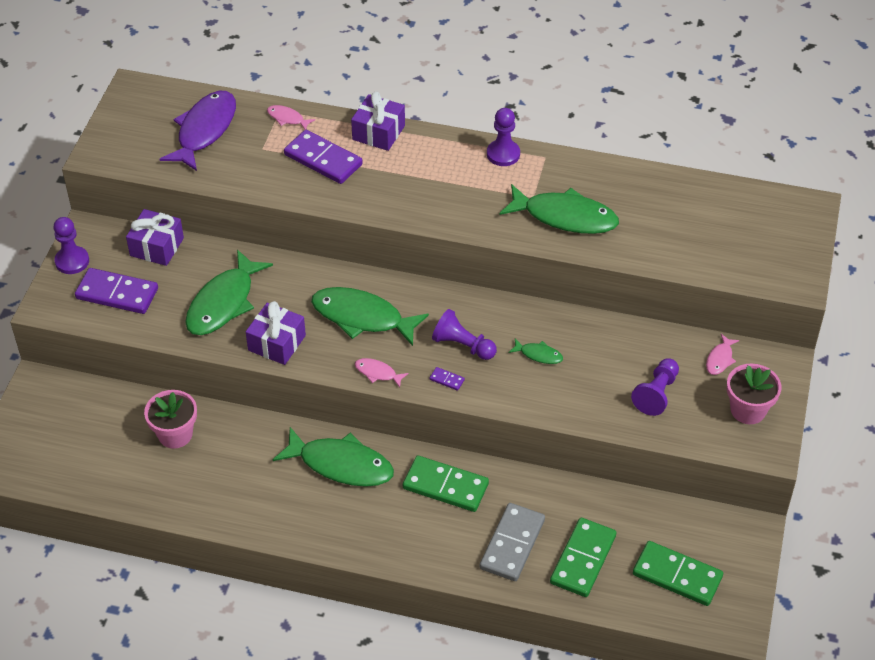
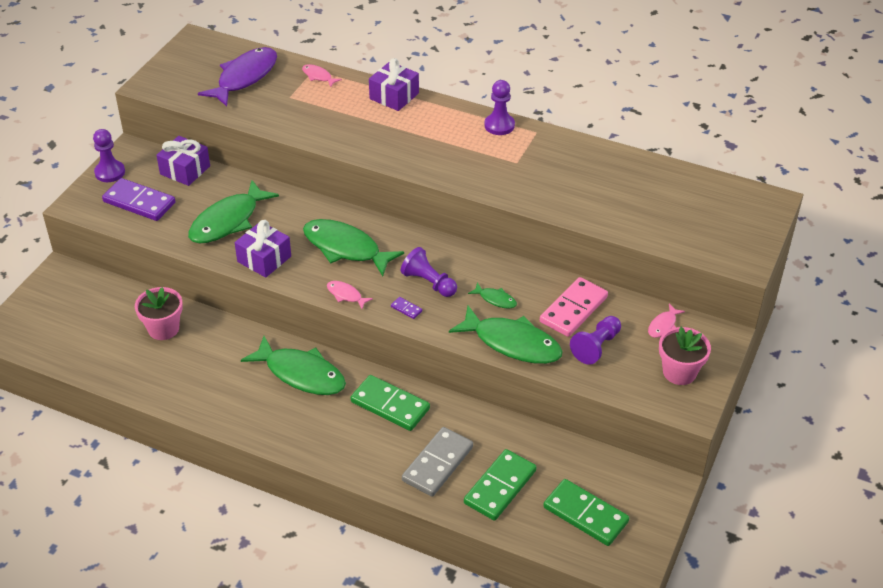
camera: 10 degrees right, 5 degrees down
purple domino [284,130,363,184] -> none
green fish [499,184,619,234] -> green fish moved to [449,306,563,364]
none -> pink domino [540,277,608,337]

